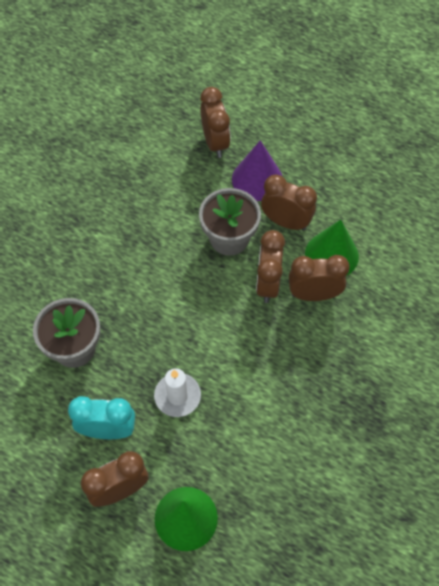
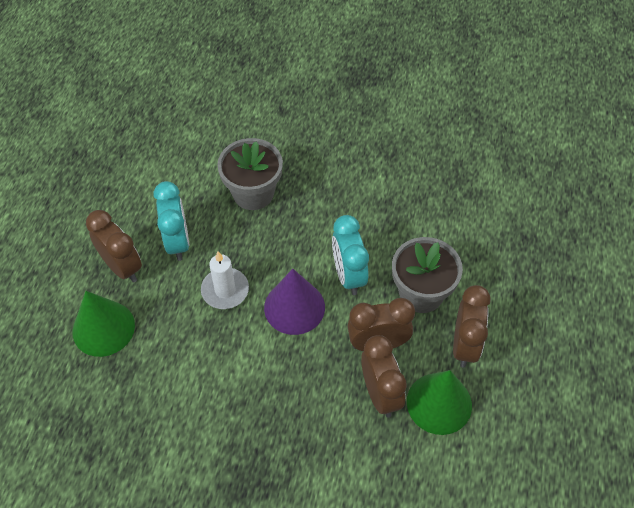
camera: 75 degrees right, 5 degrees down
brown clock [200,87,230,158] -> none
purple cone [232,140,282,201] -> purple cone moved to [264,269,325,335]
none -> turquoise clock [332,215,369,295]

